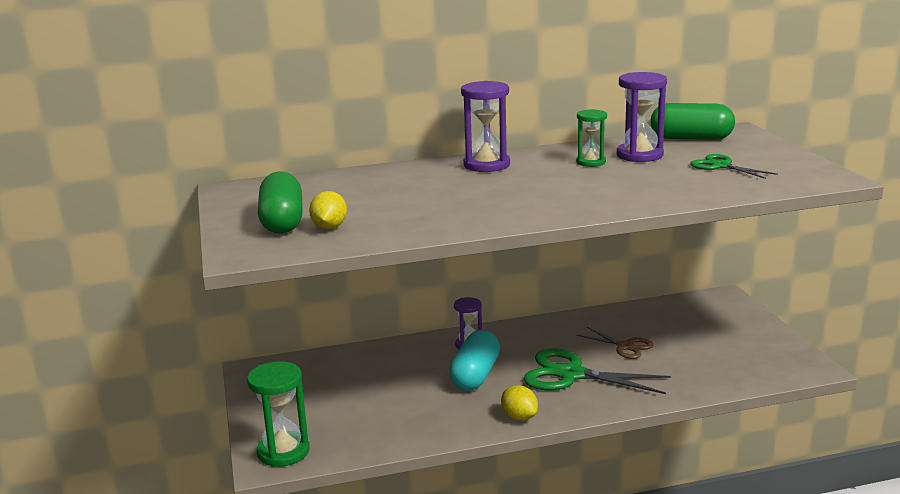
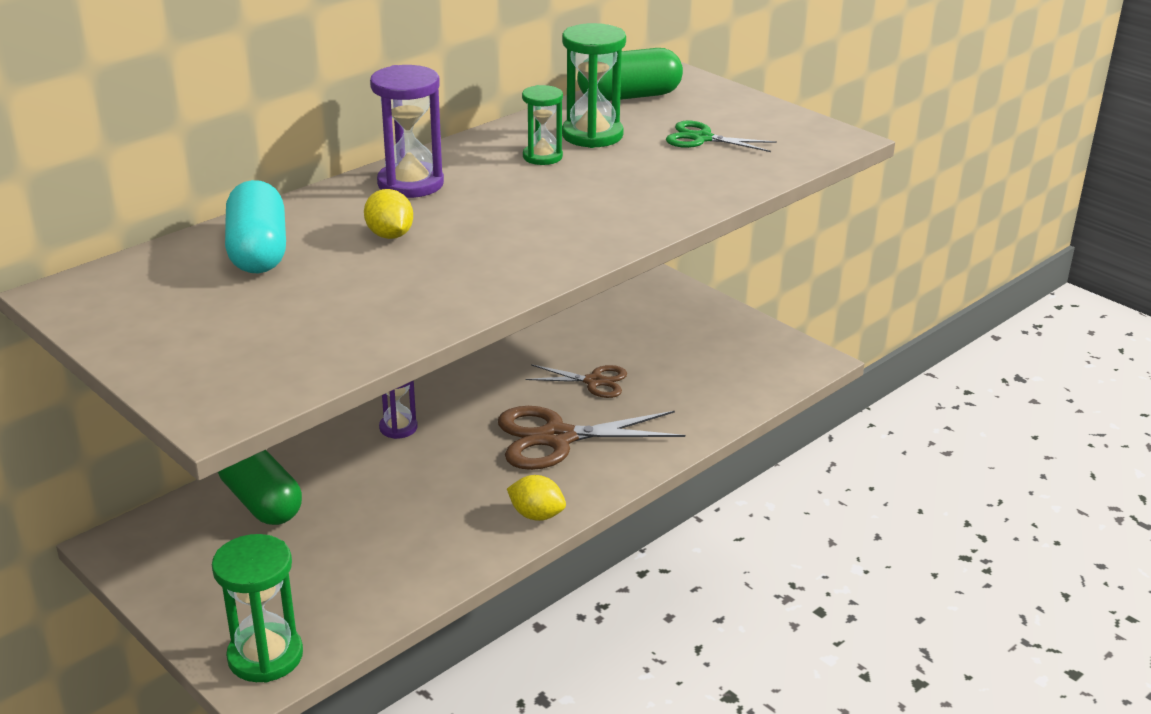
camera: 30 degrees left, 10 degrees up
green capsule [258,171,303,234] -> green capsule moved to [218,450,302,525]
yellow lemon [309,191,347,229] -> yellow lemon moved to [364,189,413,239]
turquoise capsule [449,330,500,390] -> turquoise capsule moved to [225,180,286,273]
green scissors [523,349,671,394] -> brown scissors [498,406,685,470]
purple hourglass [617,72,667,162] -> green hourglass [562,23,626,148]

